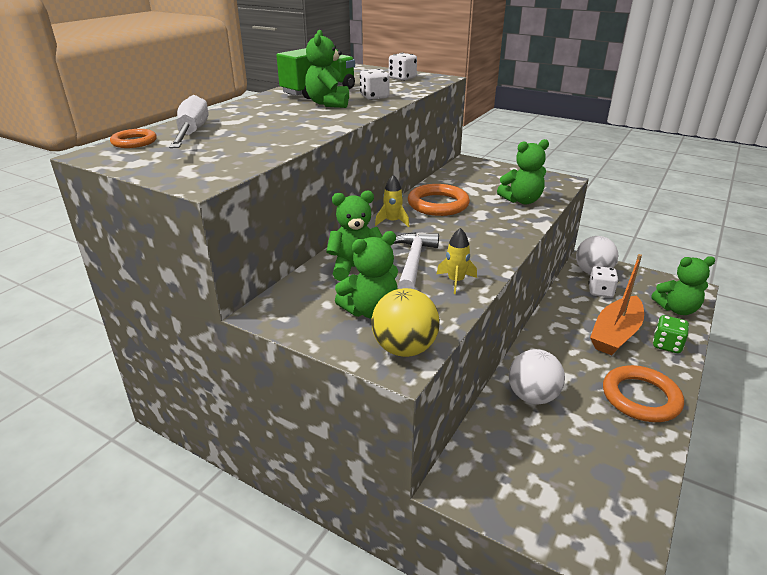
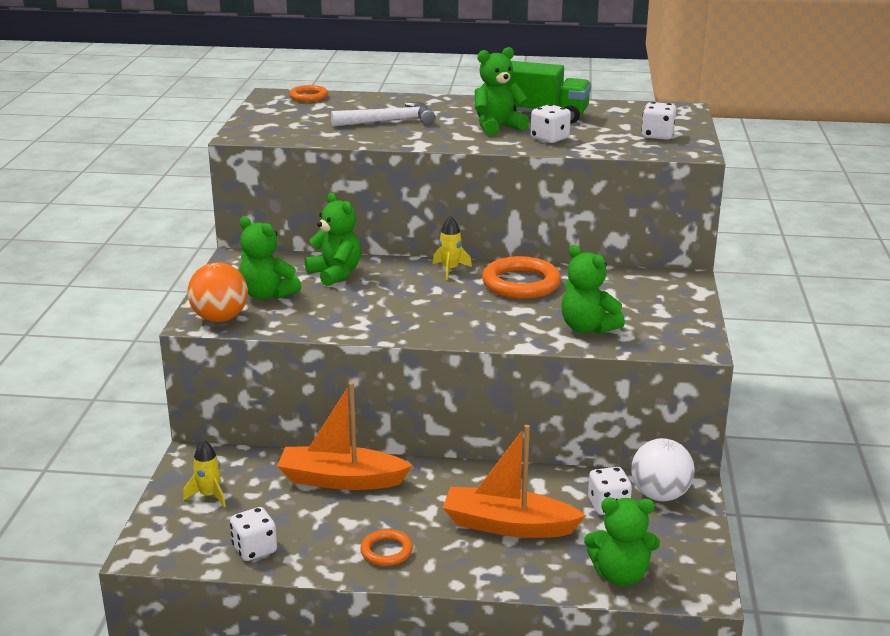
camera: 65 degrees right, 5 degrees down
white screwdriver [169,95,208,148] -> none
yellow ball [372,288,440,357] -> orange ball [187,263,248,322]
white hammer [393,232,439,289] -> white hammer moved to [331,102,435,127]
yellow rocket [437,228,477,294] -> yellow rocket moved to [183,440,226,507]
white ball [509,349,565,404] -> orange boat [277,382,413,490]
orange ring [603,365,684,422] -> orange ring [360,529,413,566], size x0.56
green teddy bear [651,256,715,315] -> green teddy bear turned 60 degrees counterclockwise [584,498,660,586]
green dice [653,315,689,353] -> none
none -> white dice [230,507,277,561]

